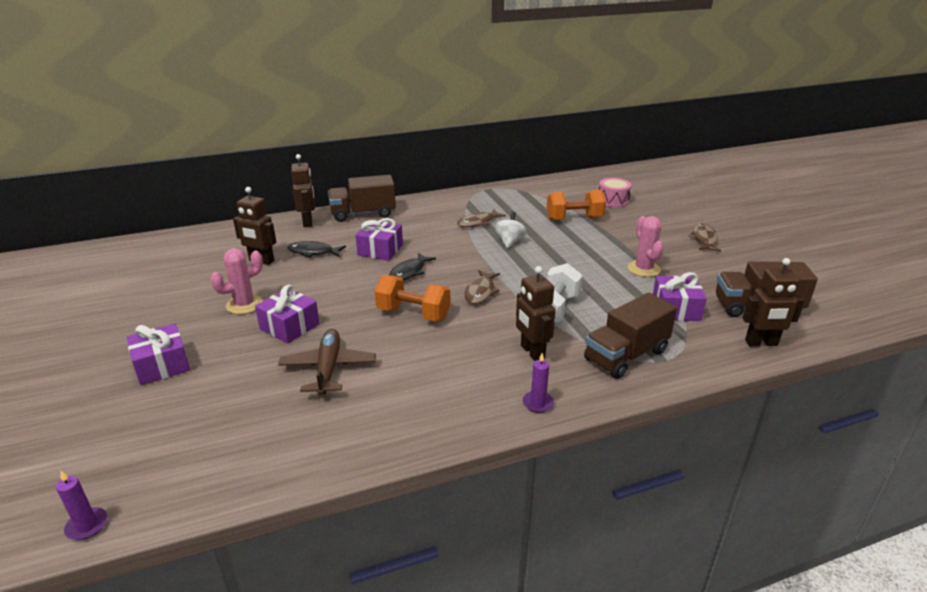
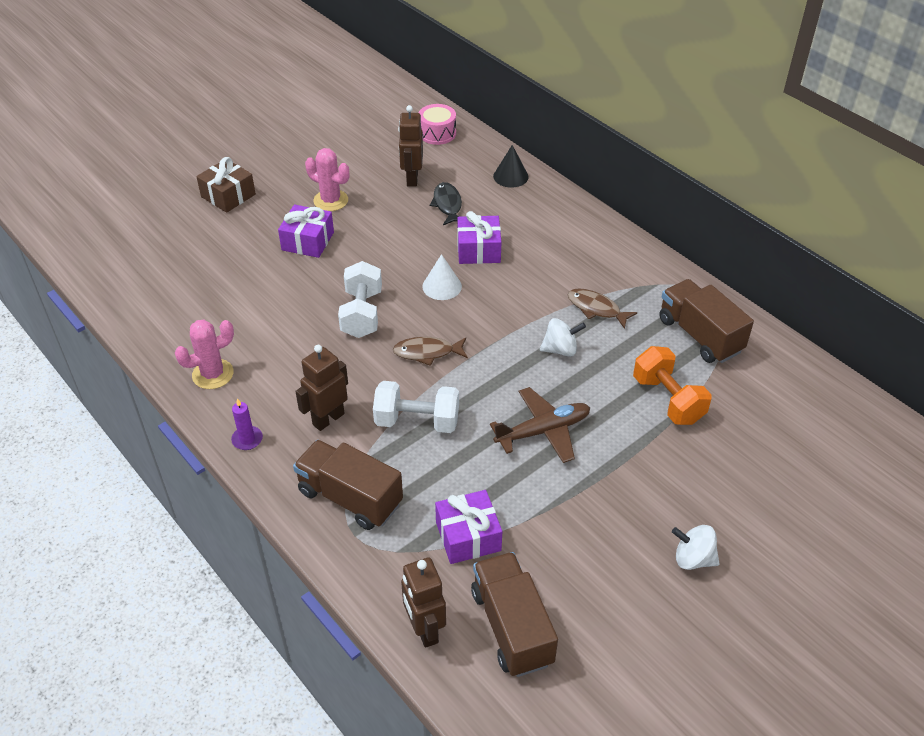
camera: 70 degrees right, 15 degrees up
purple candle [56,471,107,540] -> none
purple gift [127,323,190,385] -> brown gift [196,157,256,213]
brown plane [278,329,376,396] -> brown plane moved to [490,387,590,463]
brown robot [291,154,315,227] -> black cone [493,145,529,188]
brown truck [328,175,396,222] -> brown truck moved to [659,279,754,363]
orange dumbbell [375,275,450,321] -> white dumbbell [338,261,382,338]
black fish [389,252,436,281] -> white cone [423,254,462,300]
pink drum [599,178,631,207] -> pink drum moved to [419,104,456,145]
pink cactus [627,216,663,277] -> pink cactus moved to [175,320,234,389]
brown fish [689,224,721,252] -> white spinning top [672,525,720,570]

